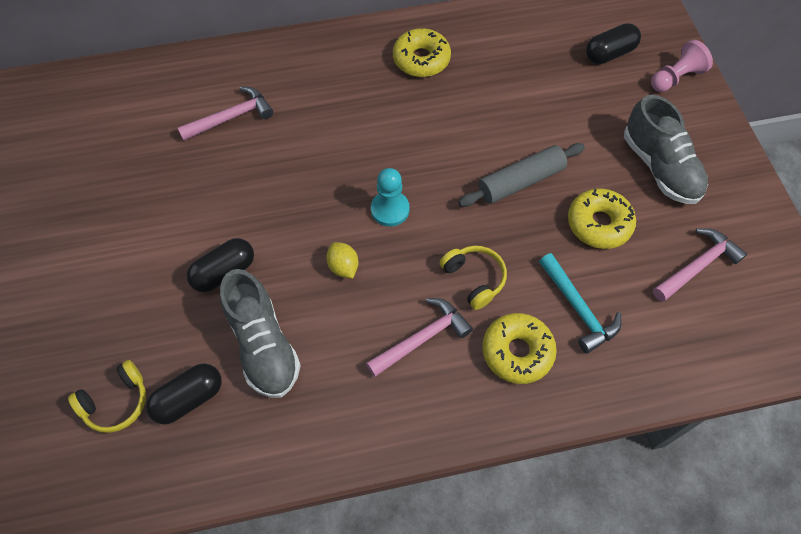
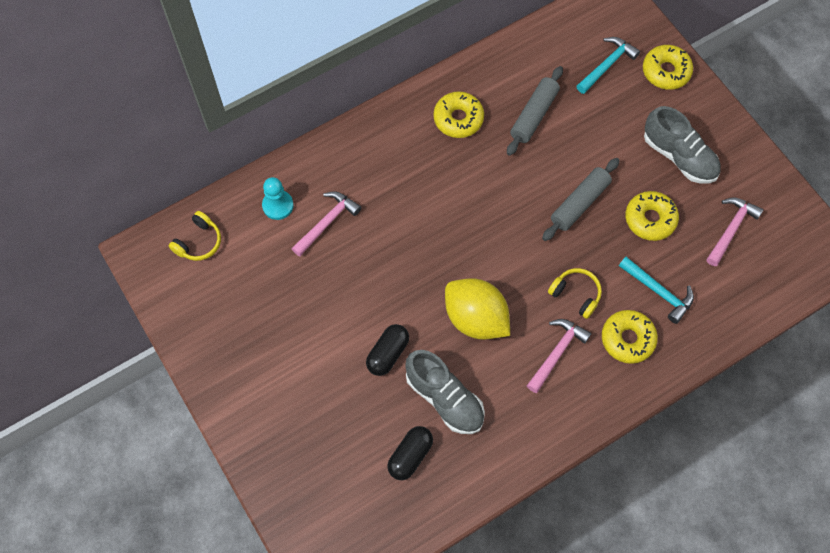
camera: 20 degrees left, 5 degrees up
yellow headphones [68,360,146,433] -> yellow headphones moved to [169,211,221,261]
yellow lemon [326,242,359,278] -> yellow lemon [445,278,510,340], size x2.28
turquoise pawn [371,168,410,227] -> turquoise pawn moved to [262,177,294,220]
black capsule [586,23,641,64] -> turquoise hammer [576,37,640,94]
pink pawn [651,40,713,92] -> yellow donut [643,45,693,90]
none -> grey rolling pin [507,66,563,156]

